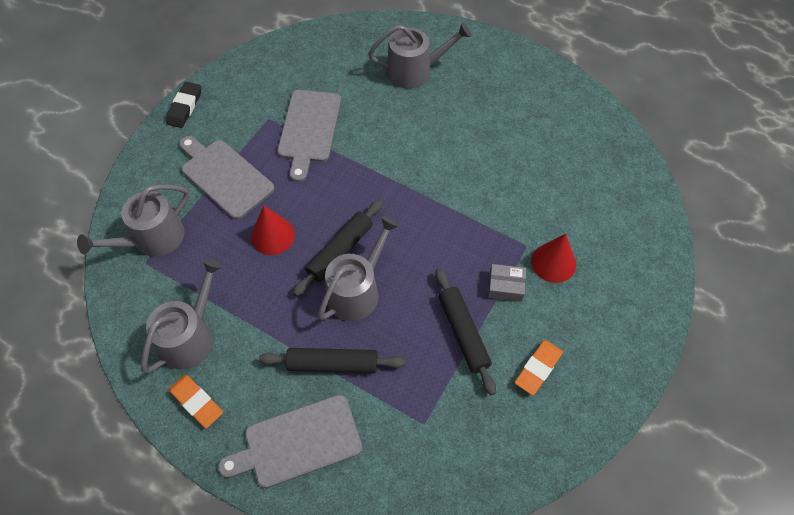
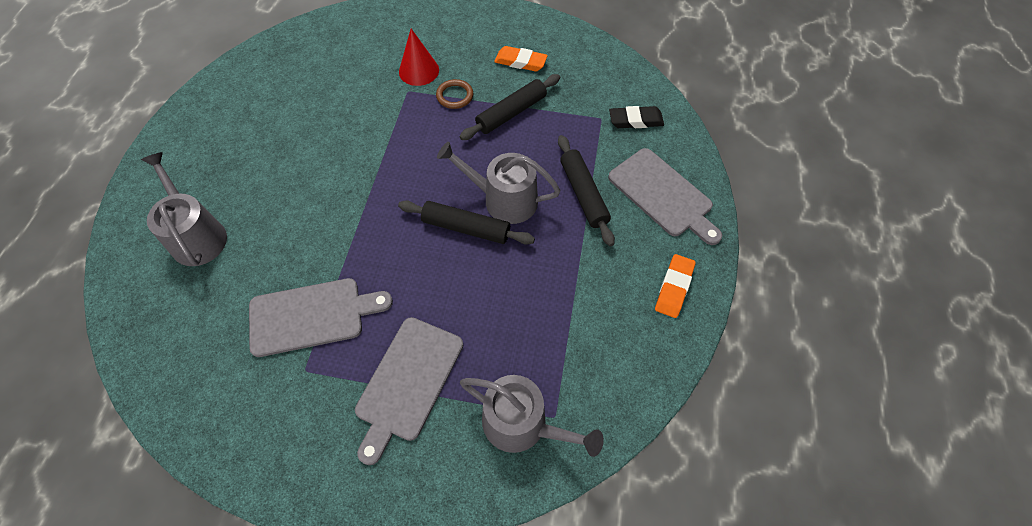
camera: 110 degrees left, 0 degrees up
grey watering can [141,259,223,374] -> none
black eraser [166,82,201,128] -> black eraser moved to [609,106,664,128]
red cone [251,205,295,255] -> none
grey box [488,264,526,302] -> brown ring [436,79,473,109]

